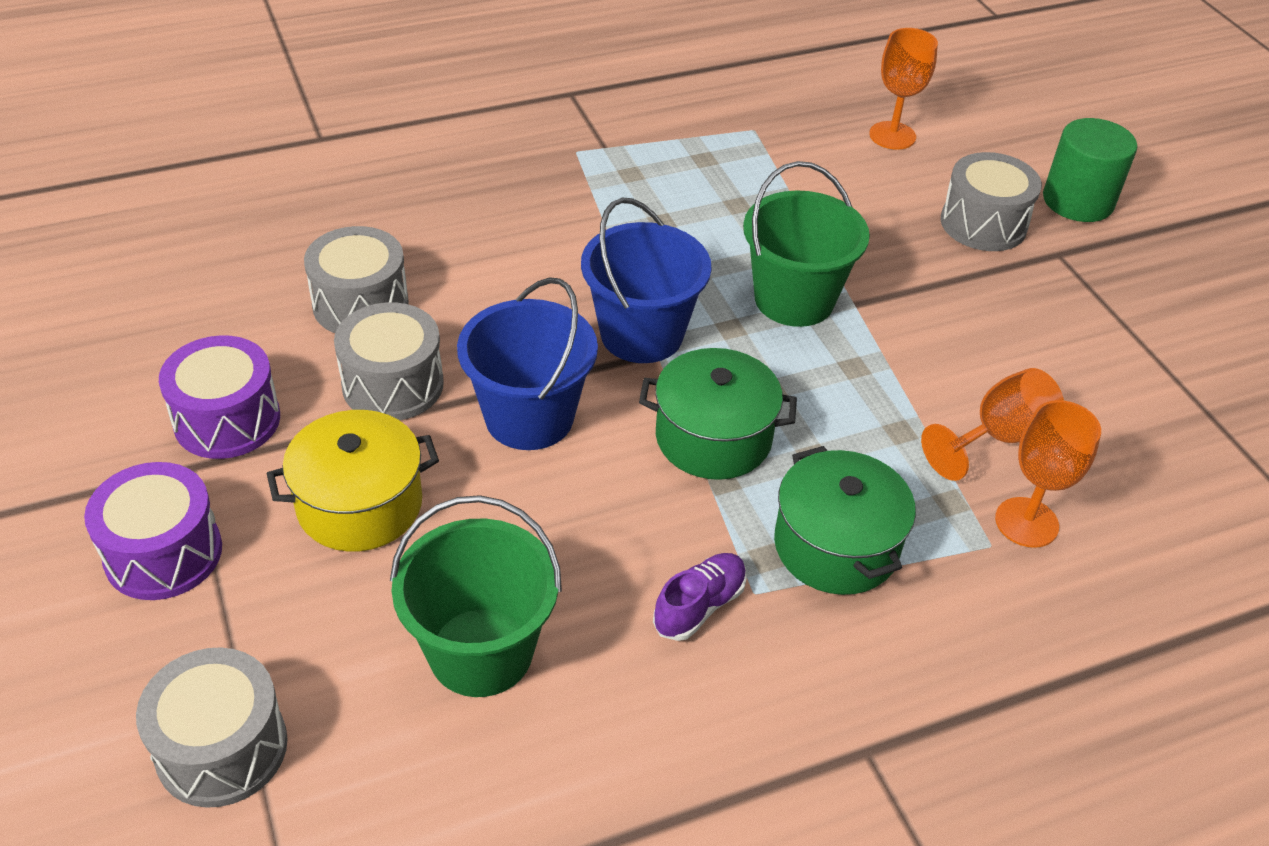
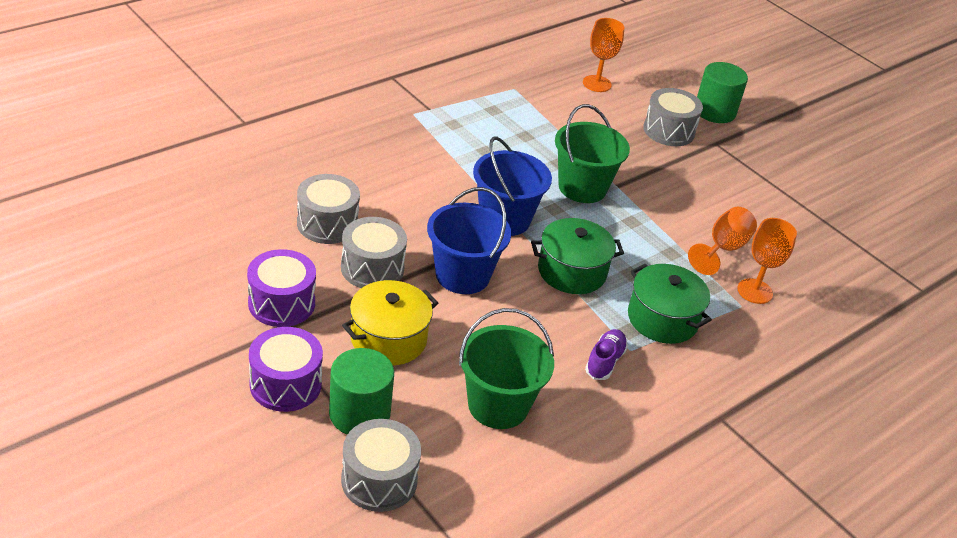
camera: 20 degrees left, 5 degrees down
none -> green cylinder [329,348,394,435]

